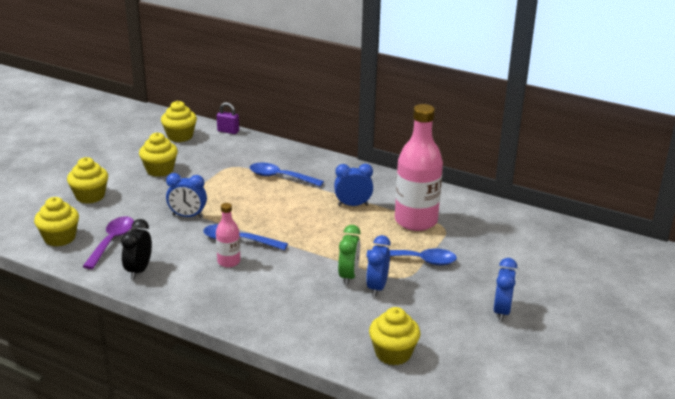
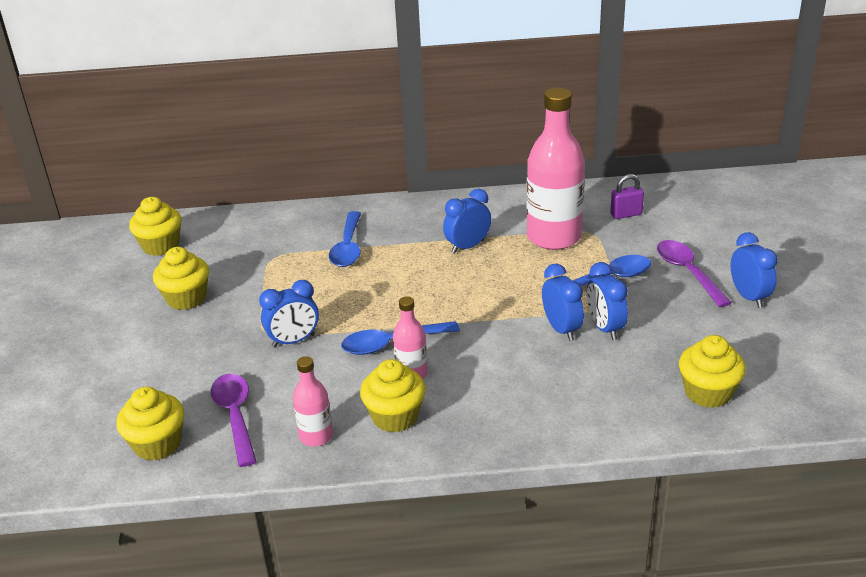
camera: 30 degrees left, 5 degrees up
yellow cupcake [67,157,108,204] -> yellow cupcake moved to [360,359,426,433]
black clock [121,219,152,279] -> pink bottle [293,356,333,447]
purple padlock [217,102,239,134] -> purple padlock moved to [610,174,644,219]
blue spoon [250,163,324,187] -> blue spoon turned 75 degrees counterclockwise [329,211,361,267]
green clock [338,225,361,285] -> blue clock [542,264,584,341]
none -> purple spoon [657,240,732,307]

